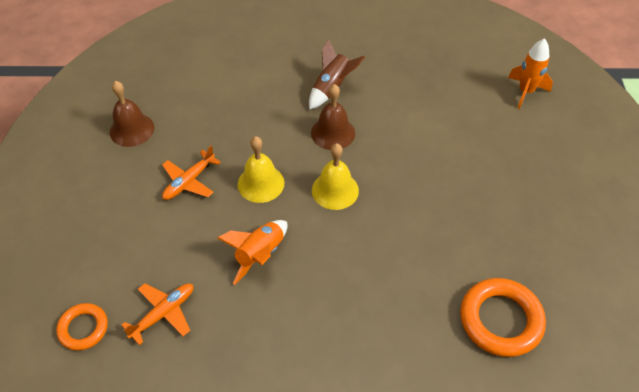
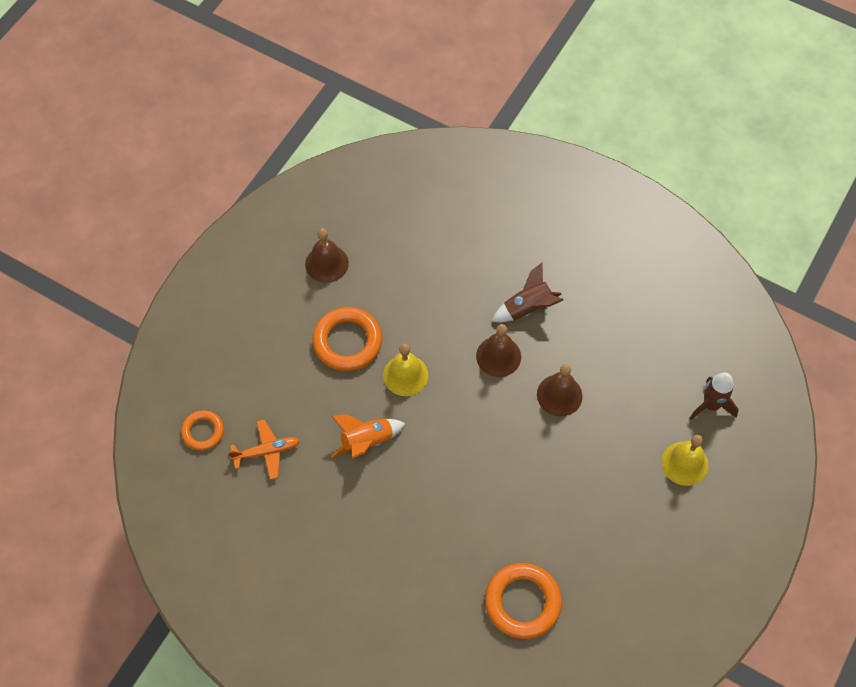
camera: 30 degrees right, 10 degrees up
orange plane [162,145,221,200] -> orange ring [312,307,382,371]
yellow bell [312,143,359,210] -> yellow bell moved to [662,435,708,486]
orange rocket [508,38,553,109] -> brown rocket [689,372,739,420]
none -> brown bell [537,364,583,417]

